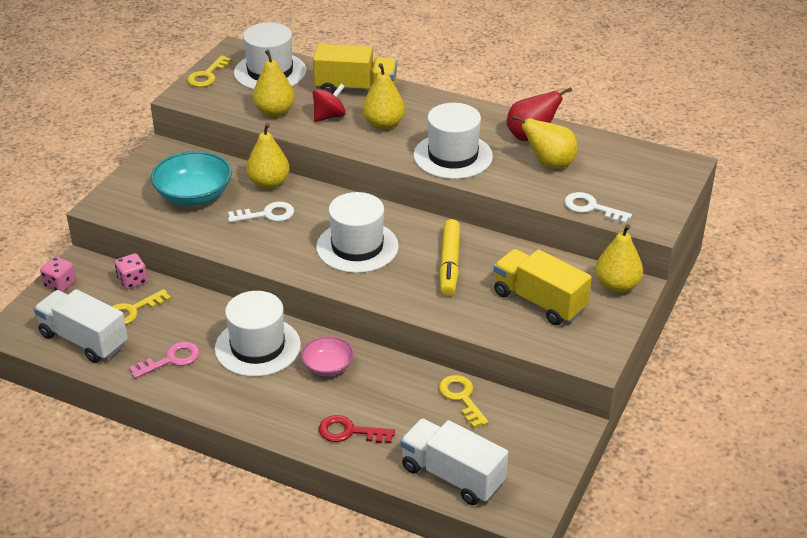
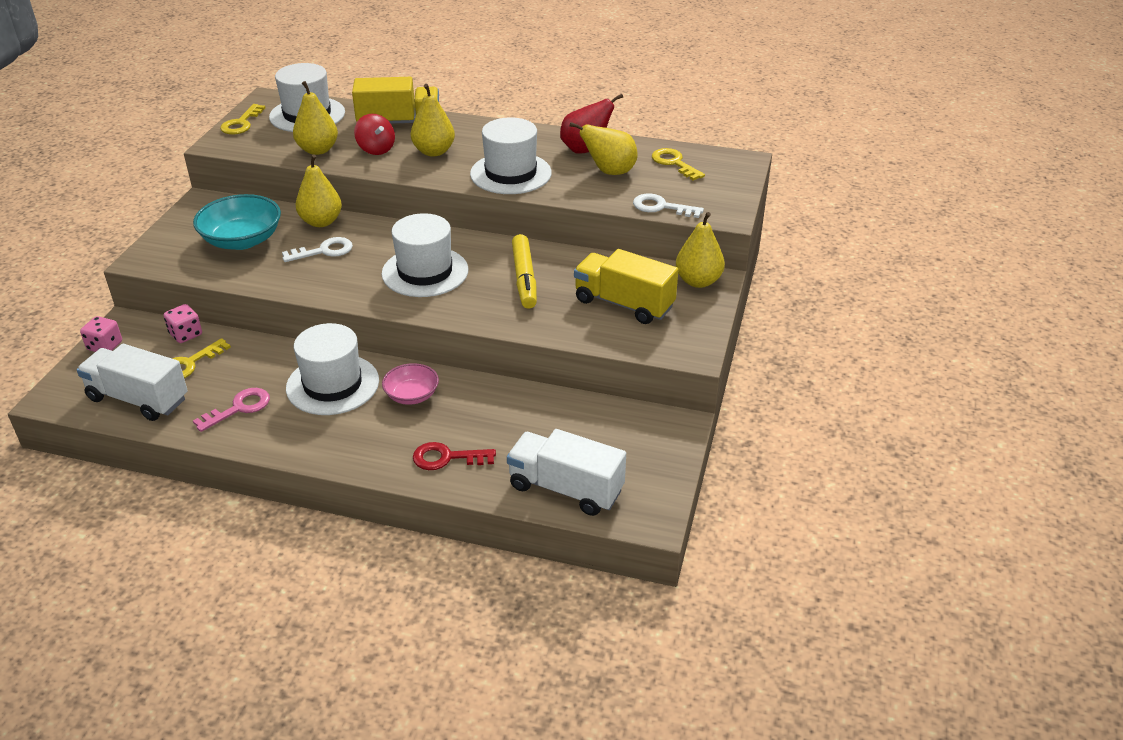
camera: 10 degrees left, 0 degrees up
red spinning top [313,84,346,122] -> red spinning top turned 105 degrees clockwise [354,114,395,155]
yellow key [439,375,489,428] -> yellow key moved to [652,148,705,181]

